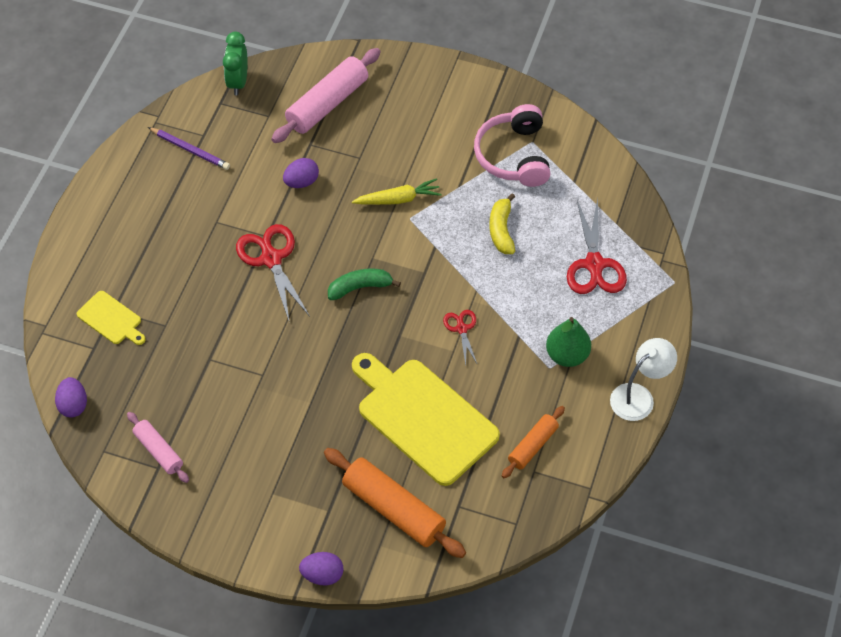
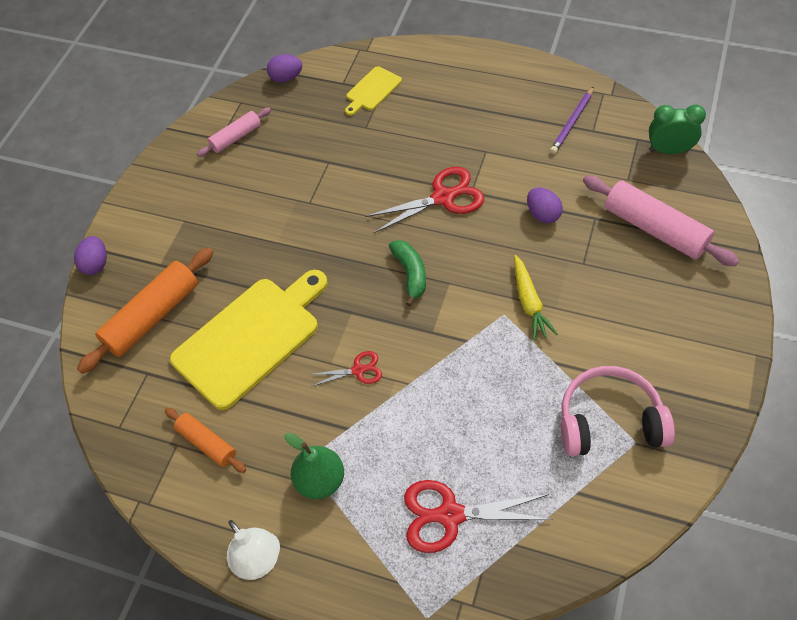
camera: 95 degrees right, 0 degrees up
yellow banana [489,193,515,254] -> none

